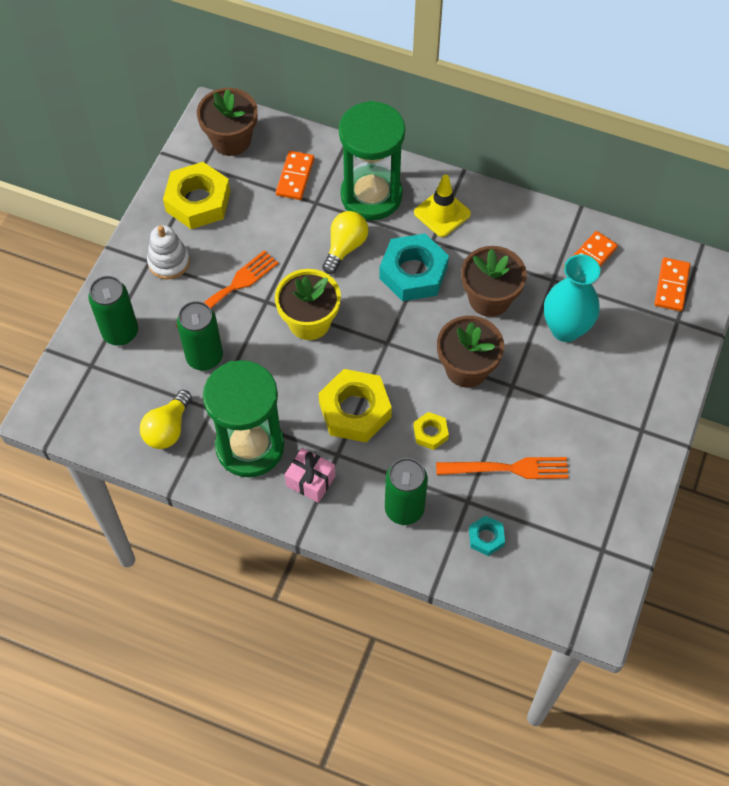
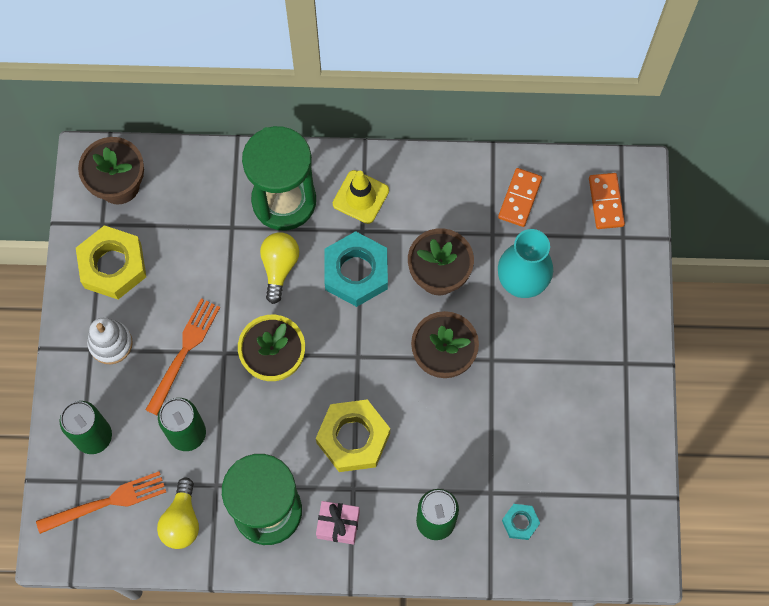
camera: 20 degrees left, 10 degrees up
orange domino [276,151,314,200] -> none
yellow nut [413,412,449,450] -> none
orange fork [436,457,569,479] -> orange fork moved to [36,471,166,534]

